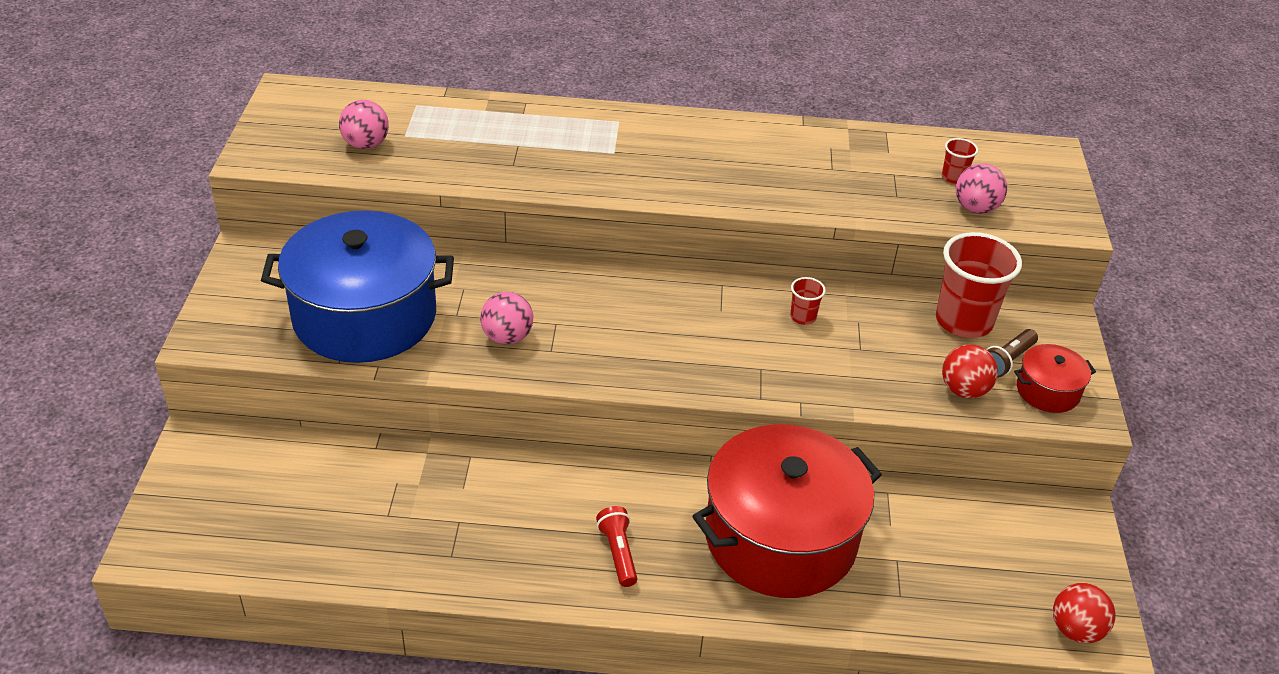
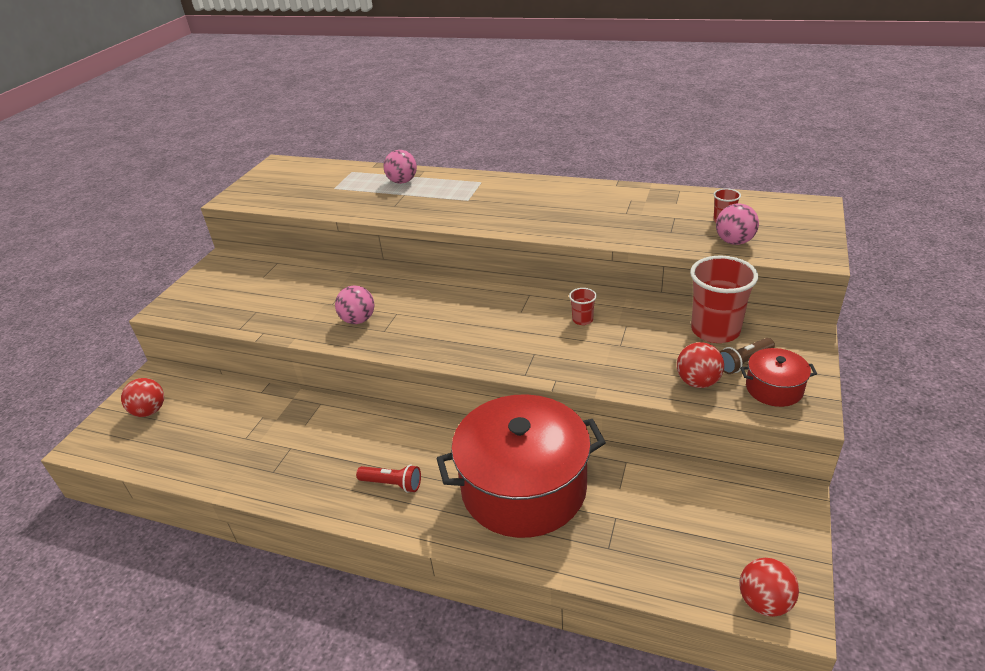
camera: 20 degrees right, 5 degrees down
blue pot [261,211,454,363] -> none
pink ball [339,100,389,149] -> pink ball moved to [384,150,417,184]
red flashlight [596,506,637,587] -> red flashlight turned 105 degrees clockwise [356,465,421,493]
none -> red ball [121,378,164,417]

